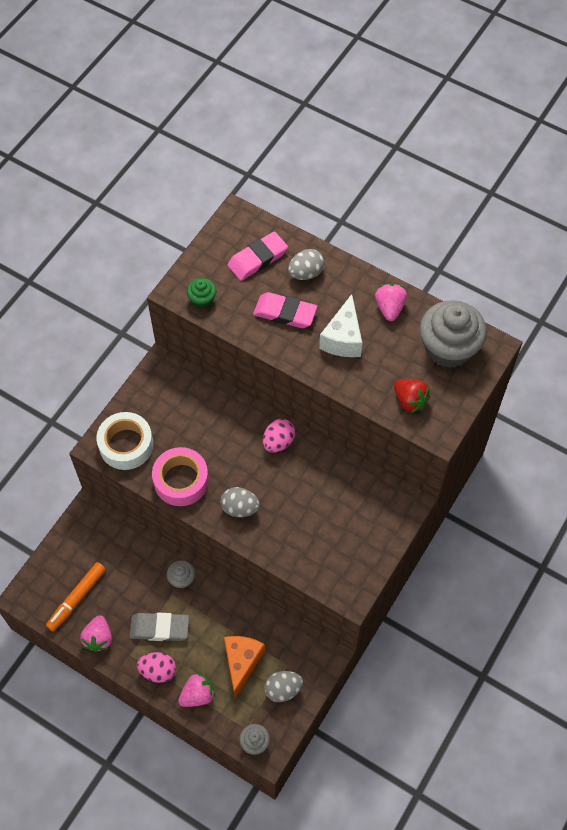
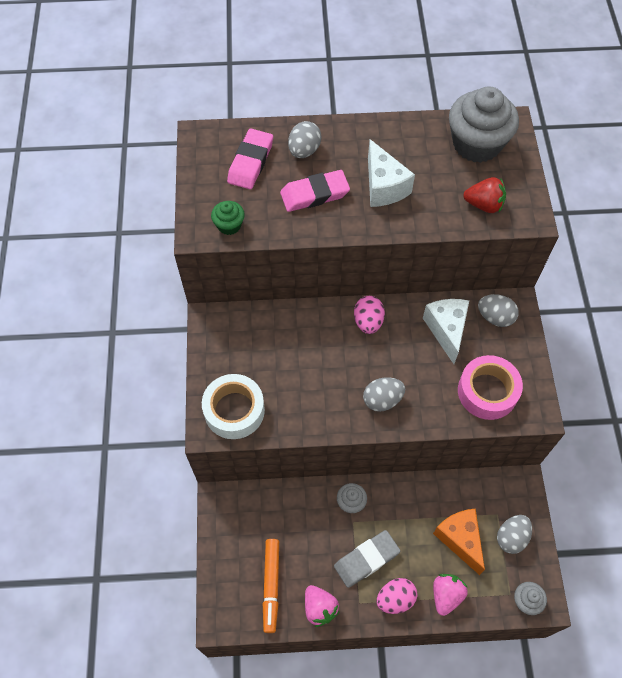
camera: 35 degrees left, 0 degrees up
pink tape [152,447,209,506] -> pink tape moved to [458,355,523,420]
pink strawberry [375,283,407,321] -> none
none -> white cheese [423,299,469,364]
none -> grey egg [478,294,519,327]

